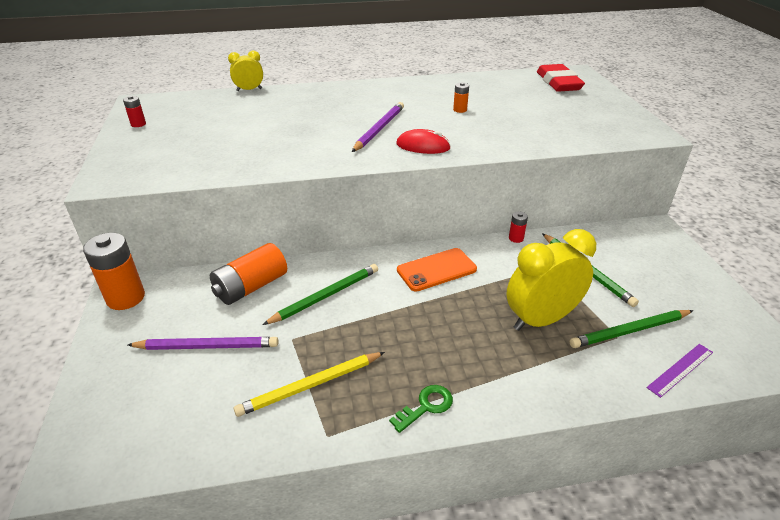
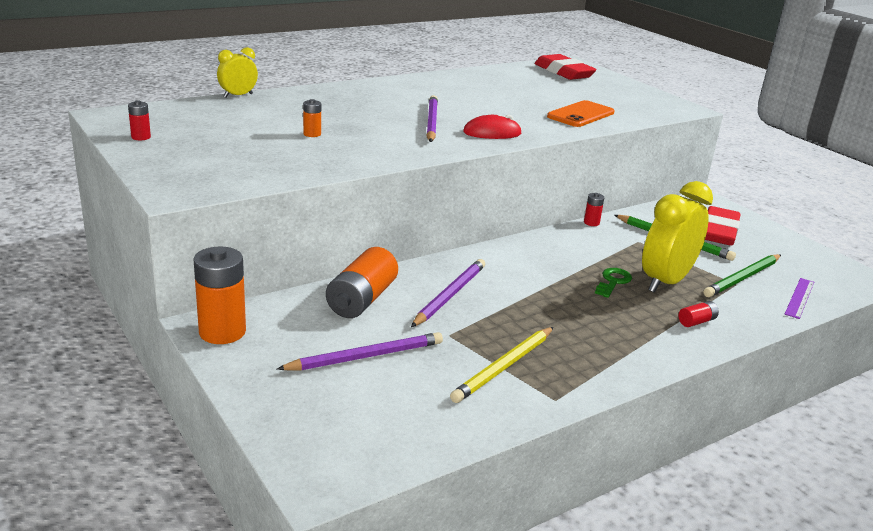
camera: 25 degrees left, 10 degrees down
green pencil [263,264,378,325] -> purple pencil [411,259,485,327]
green key [389,385,453,433] -> green key moved to [595,268,632,298]
orange phone [397,248,477,292] -> orange phone moved to [547,100,615,127]
orange battery [453,82,469,113] -> orange battery moved to [303,99,321,137]
none -> red battery [679,301,719,327]
none -> red eraser [705,206,741,246]

